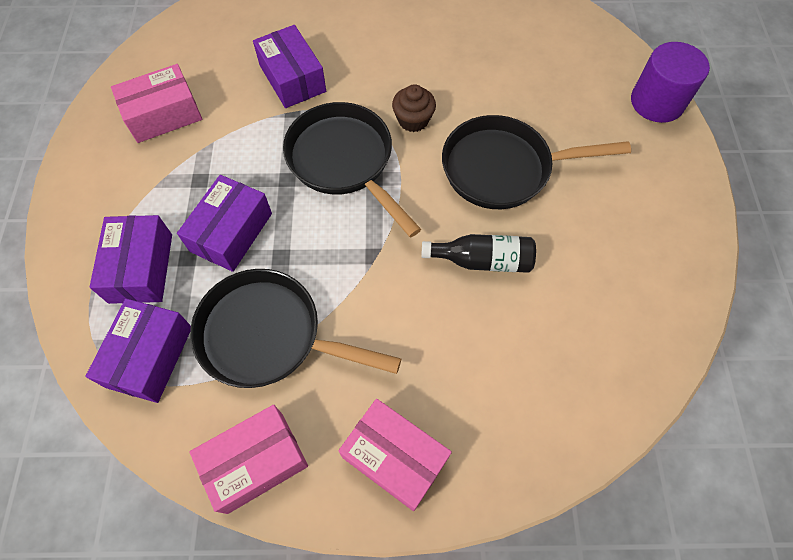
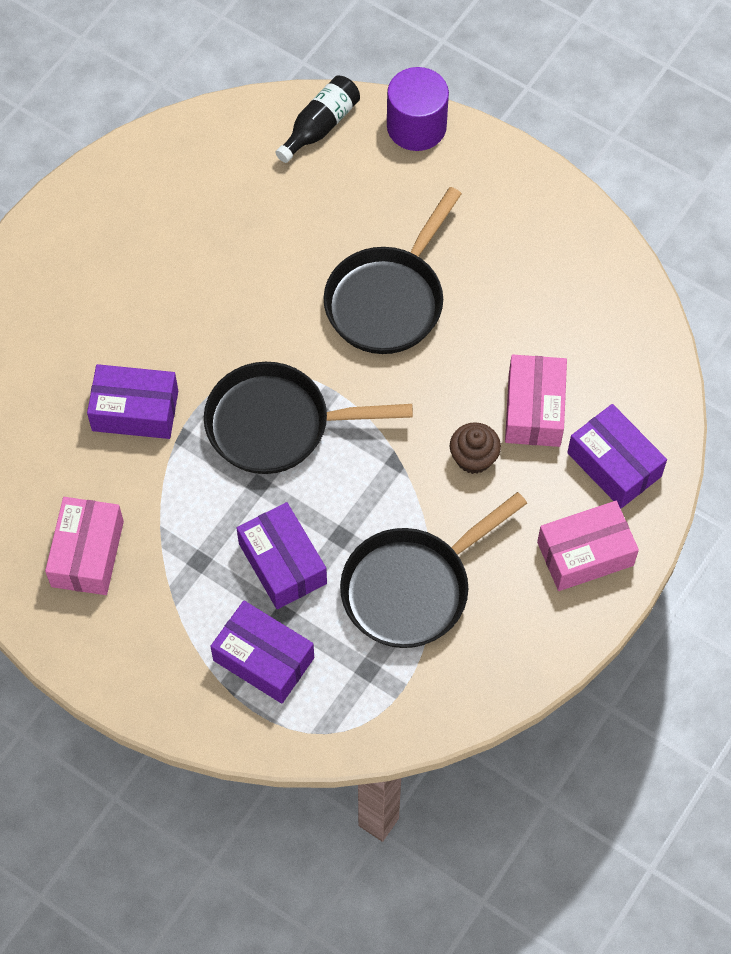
camera: 55 degrees left, 0 degrees up
purple box [85,299,191,403] -> purple box moved to [567,404,667,508]
pink box [189,405,308,514] -> pink box moved to [505,355,567,447]
brown cupcake [392,84,436,132] -> brown cupcake moved to [450,422,501,474]
black bottle [421,234,536,273] -> black bottle moved to [275,76,360,163]

